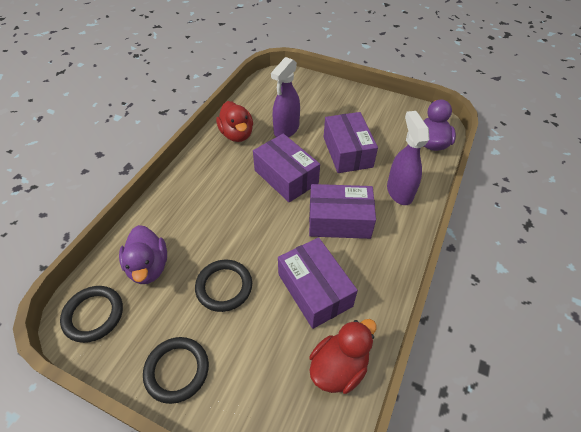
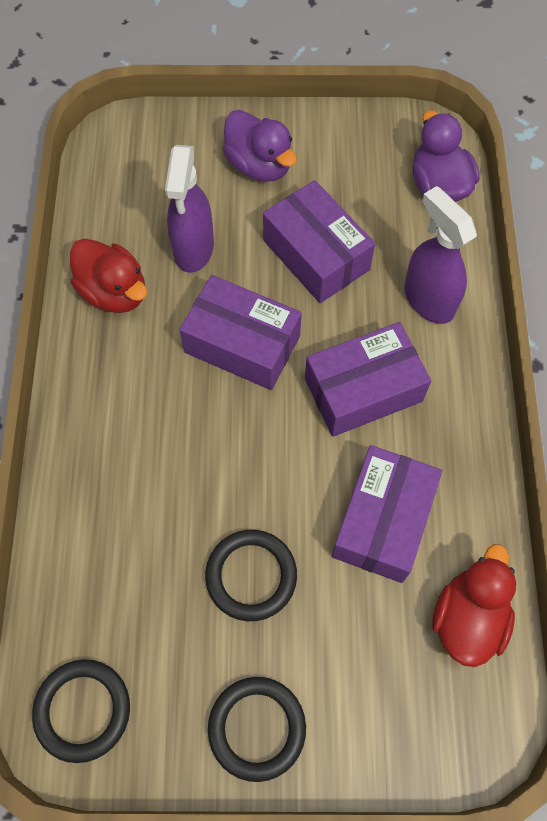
camera: 25 degrees left, 15 degrees up
purple duck [119,225,167,284] -> purple duck moved to [223,110,297,182]
purple box [278,237,358,329] -> purple box turned 75 degrees clockwise [332,445,442,583]

